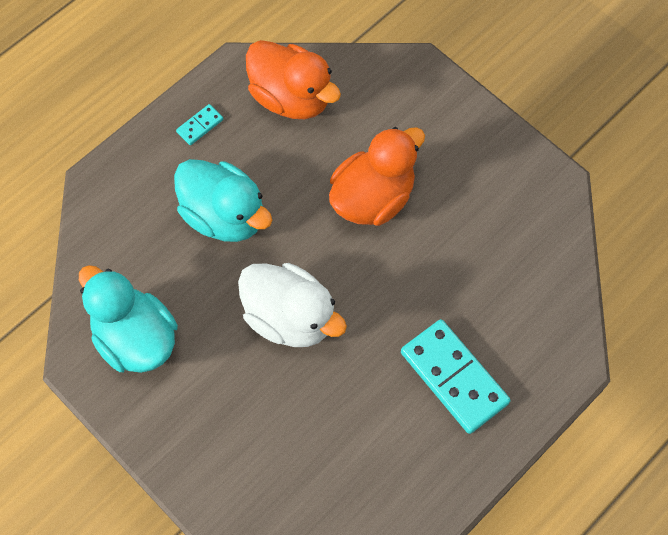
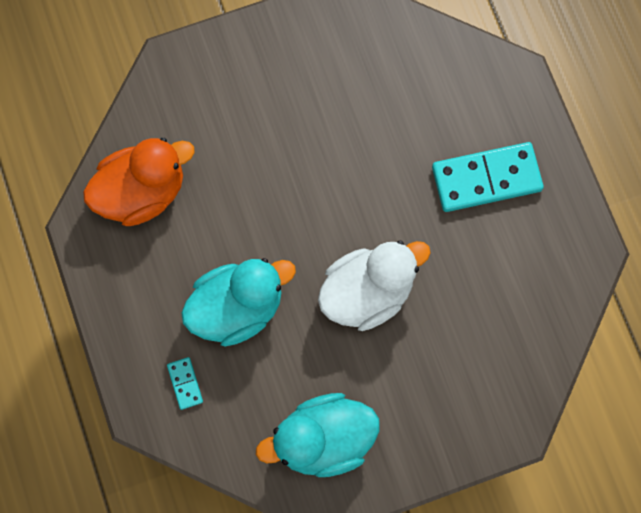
camera: 65 degrees left, 10 degrees up
turquoise domino [176,104,223,145] -> turquoise domino moved to [167,357,203,410]
orange duck [329,127,425,226] -> none

